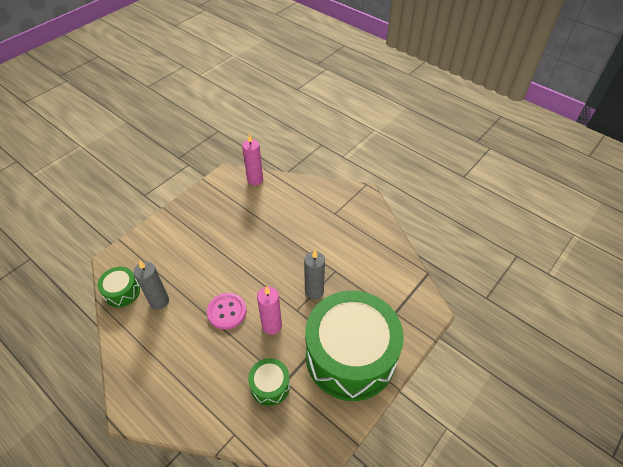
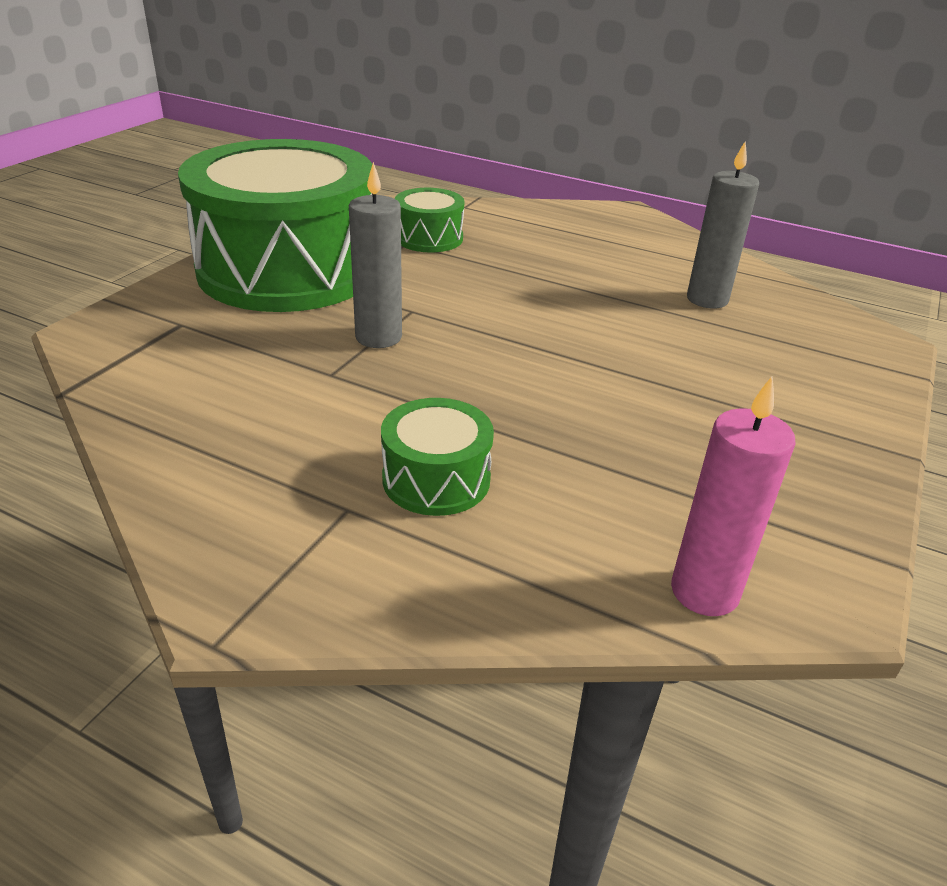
camera: 165 degrees right, 15 degrees down
green drum [98,267,140,308] -> green drum moved to [381,398,494,516]
pink button [207,293,247,330] -> none
pink candle [257,286,282,335] -> none

